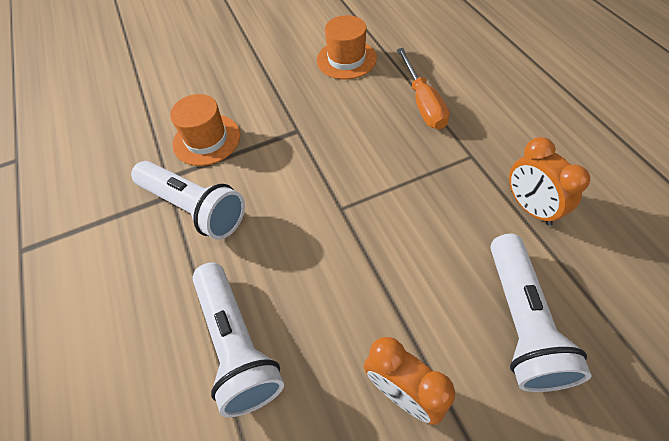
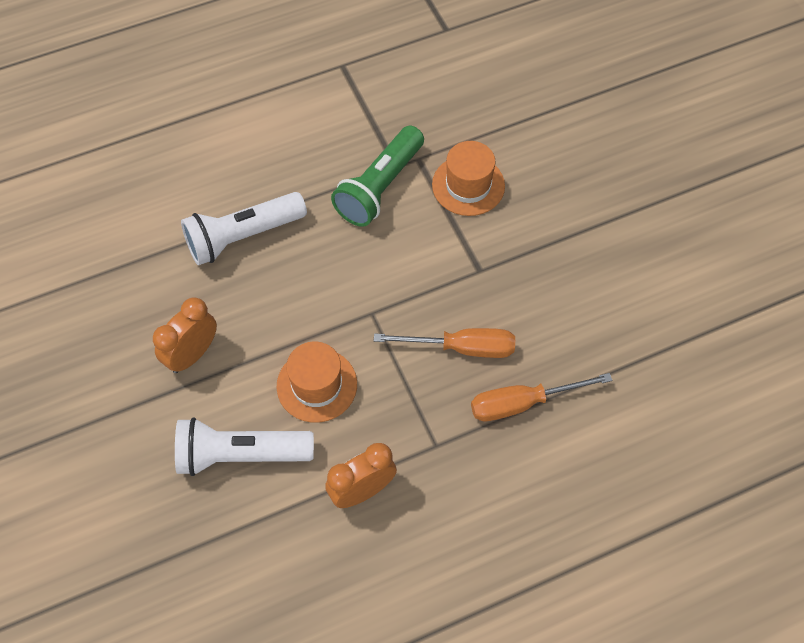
camera: 85 degrees right, 5 degrees up
white flashlight [131,161,245,240] -> green flashlight [331,126,424,227]
orange hat [317,15,377,80] -> orange hat moved to [277,341,357,423]
none -> orange screwdriver [374,328,515,358]

